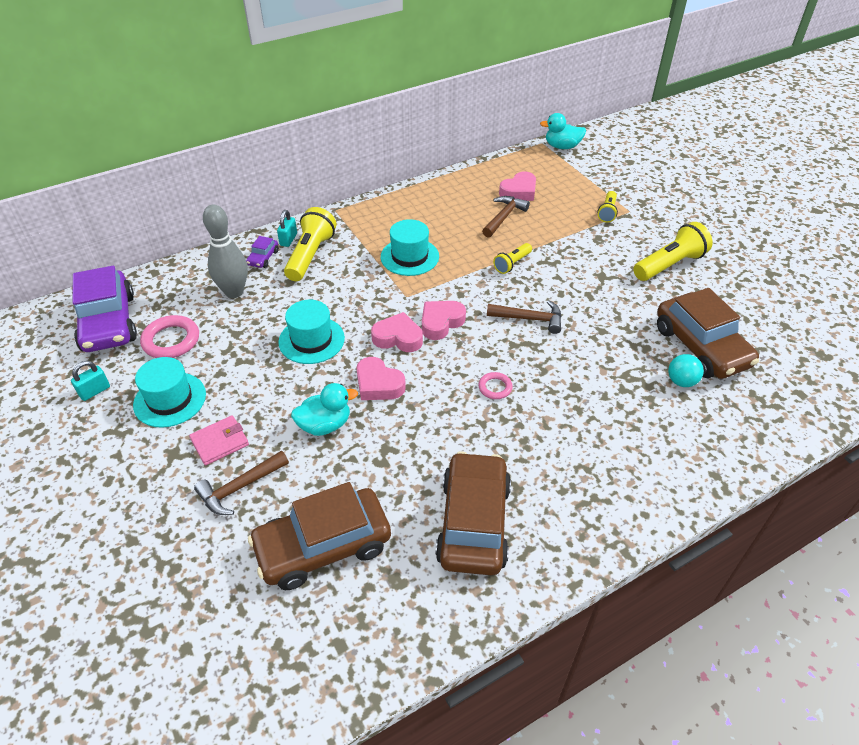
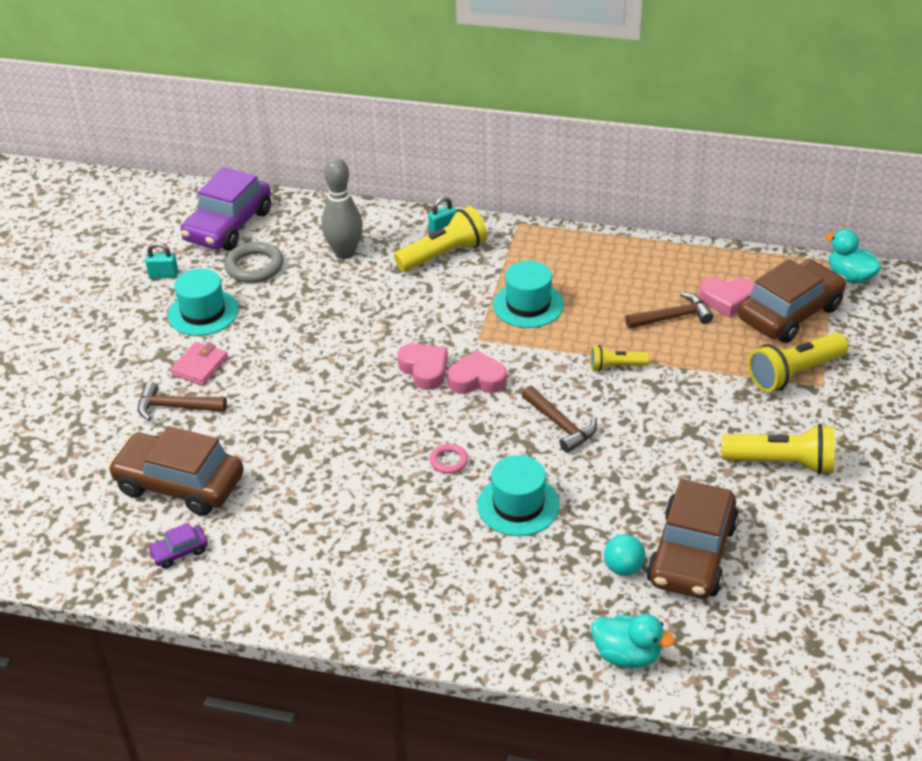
camera: 45 degrees right, 5 degrees down
pink ring [140,315,199,358] -> grey ring [224,242,284,283]
pink wallet [189,415,249,465] -> pink wallet turned 75 degrees counterclockwise [170,342,228,385]
purple car [246,236,279,268] -> purple car moved to [147,523,208,568]
turquoise hat [278,300,345,364] -> turquoise hat moved to [477,455,560,536]
turquoise duck [291,383,358,436] -> turquoise duck moved to [591,614,675,668]
pink heart [356,357,406,400] -> none
brown car [435,451,511,575] -> brown car moved to [738,259,846,343]
yellow flashlight [598,191,618,223] -> yellow flashlight [748,333,848,392], size x1.78

